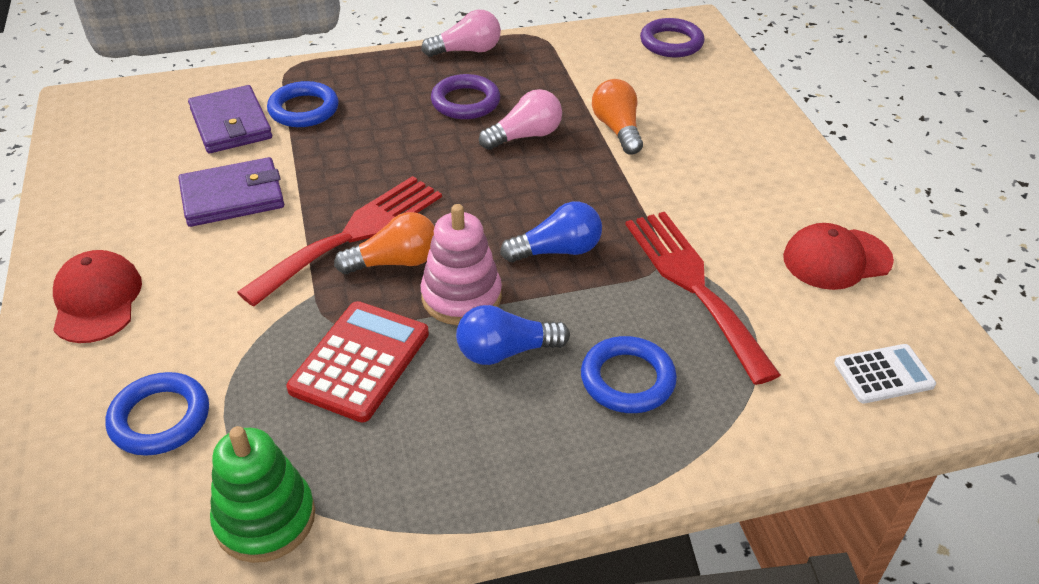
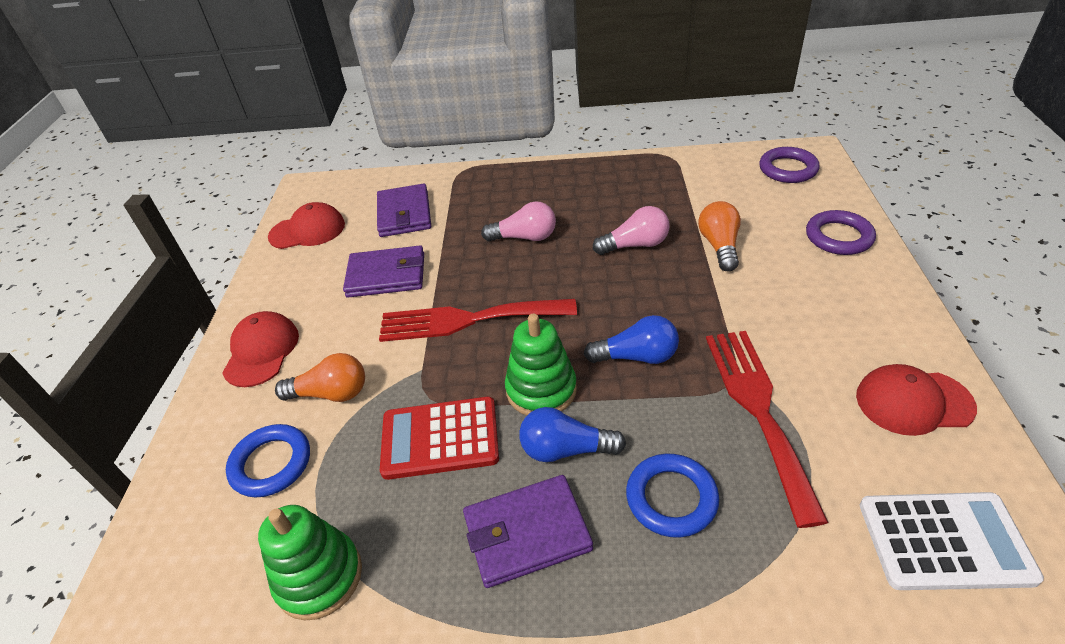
camera: 20 degrees right, 0 degrees up
red fork [237,176,442,307] -> red fork turned 150 degrees counterclockwise [379,299,577,342]
blue ring [267,81,339,127] -> none
red calculator [286,301,429,422] -> red calculator turned 135 degrees counterclockwise [380,396,499,480]
orange light bulb [334,212,435,274] -> orange light bulb moved to [275,353,365,402]
pink stacking toy [420,204,502,325] -> green stacking toy [505,314,577,415]
pink light bulb [421,10,501,57] -> pink light bulb moved to [481,201,556,242]
purple ring [431,74,500,119] -> purple ring moved to [806,210,876,255]
white calculator [834,344,936,404] -> white calculator [860,492,1044,590], size x1.60
none -> red cap [268,202,345,249]
none -> purple wallet [463,475,593,588]

